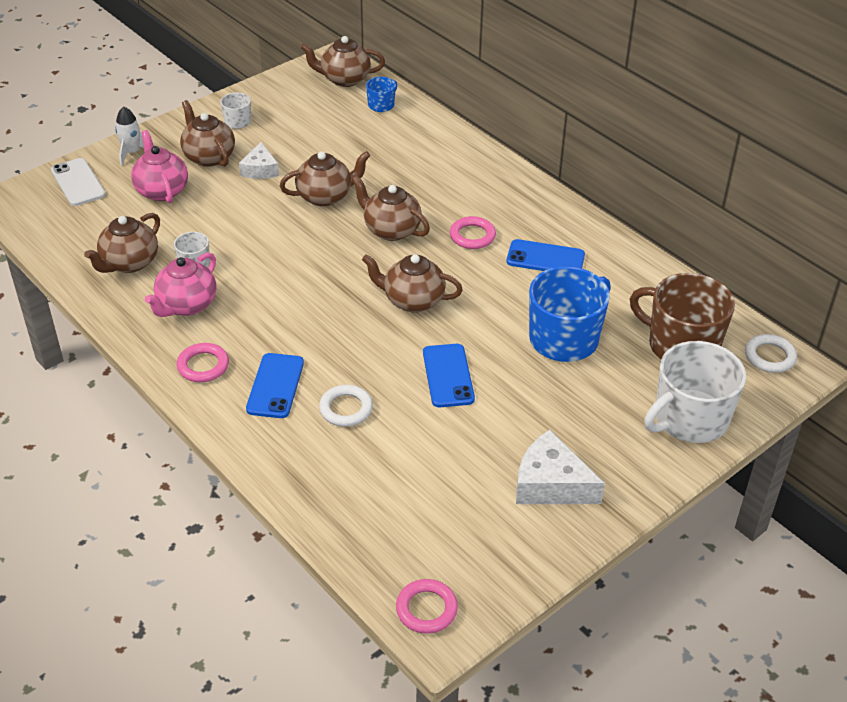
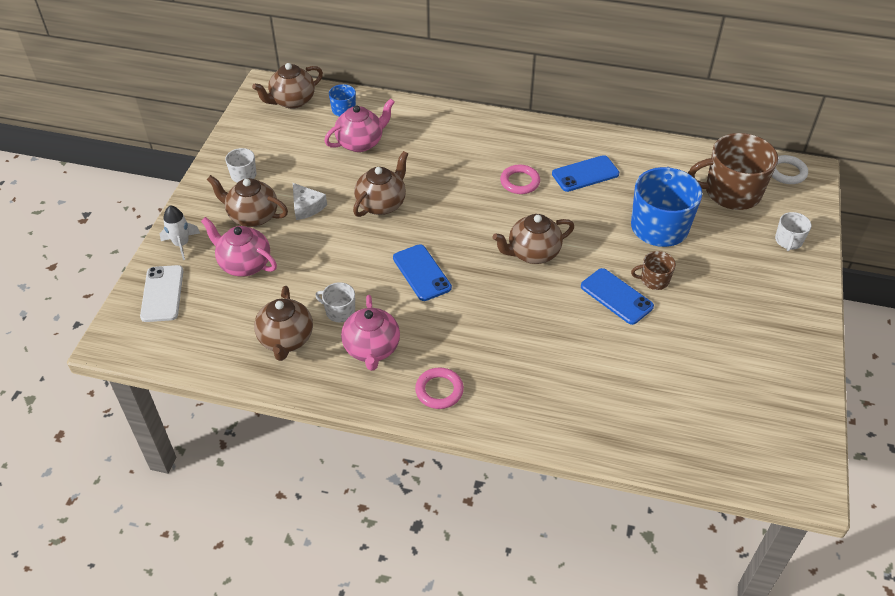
camera: 35 degrees left, 5 degrees up
white phone [51,158,106,206] -> white phone turned 60 degrees clockwise [140,265,183,322]
blue phone [246,353,304,418] -> blue phone moved to [393,244,452,301]
white ring [319,385,373,427] -> none
brown teapot [352,175,430,241] -> none
pink ring [396,579,458,634] -> none
white cheese [516,430,605,504] -> none
white mug [644,341,746,443] -> white mug [775,212,811,251], size x0.47
none -> pink teapot [324,98,395,152]
none -> brown mug [631,251,676,290]

